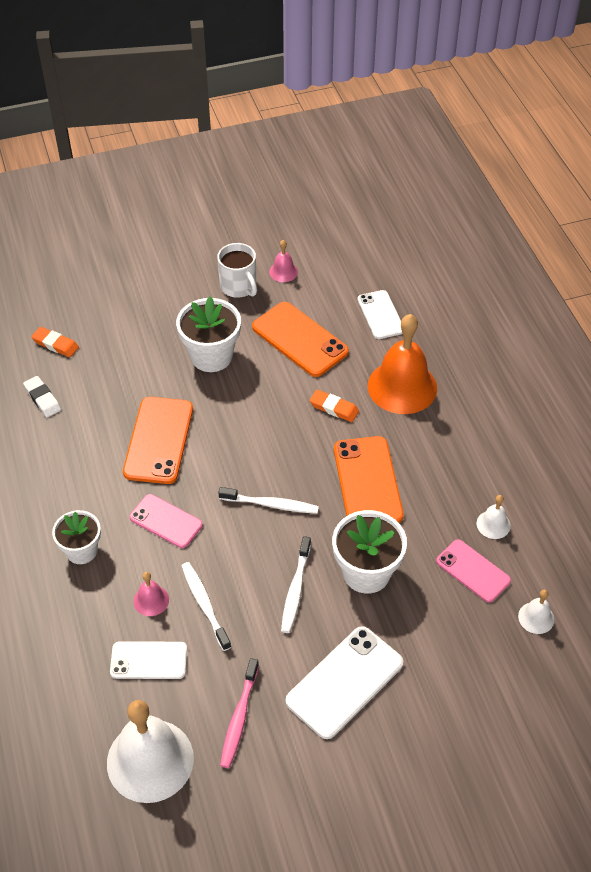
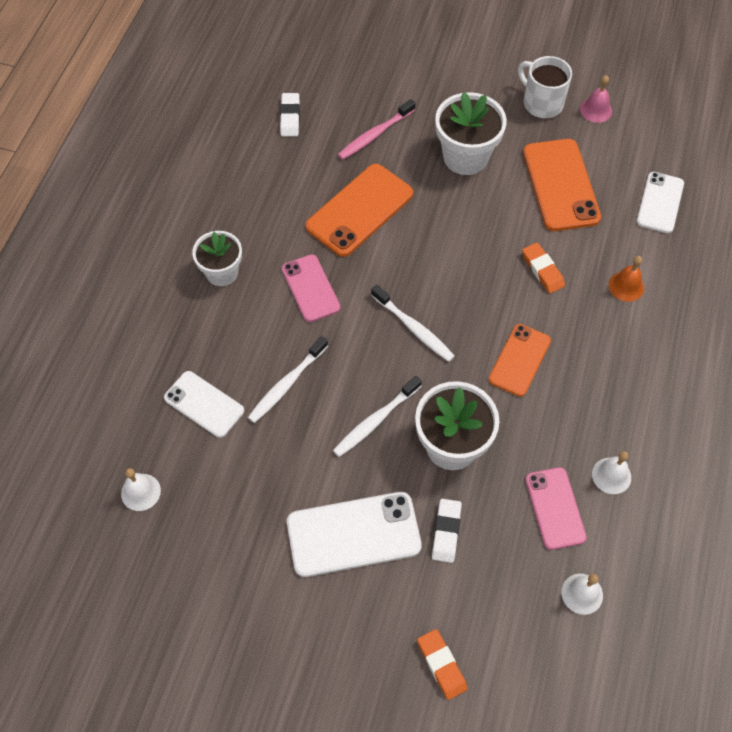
camera: 35 degrees right, 10 degrees up
orange eraser [31,327,79,357] -> orange eraser moved to [417,629,467,700]
white bell [107,700,194,803] -> white bell [121,468,161,511], size x0.45
pink bell [134,572,169,616] -> none
white toothbrush [182,562,231,651] -> white toothbrush turned 150 degrees counterclockwise [248,336,328,423]
white mug [217,243,257,298] -> white mug turned 135 degrees clockwise [518,56,572,118]
pink toothbrush [220,658,259,768] -> pink toothbrush moved to [338,99,416,160]
orange phone [334,436,404,523] -> orange phone [488,324,551,397], size x0.64
orange bell [368,314,437,414] -> orange bell [609,256,644,302], size x0.45
none -> white eraser [432,499,462,563]

